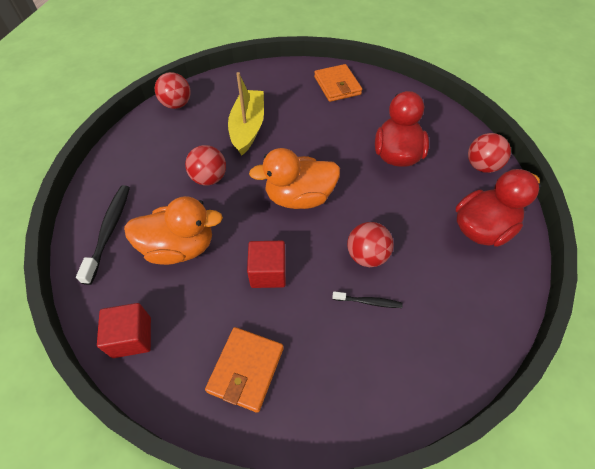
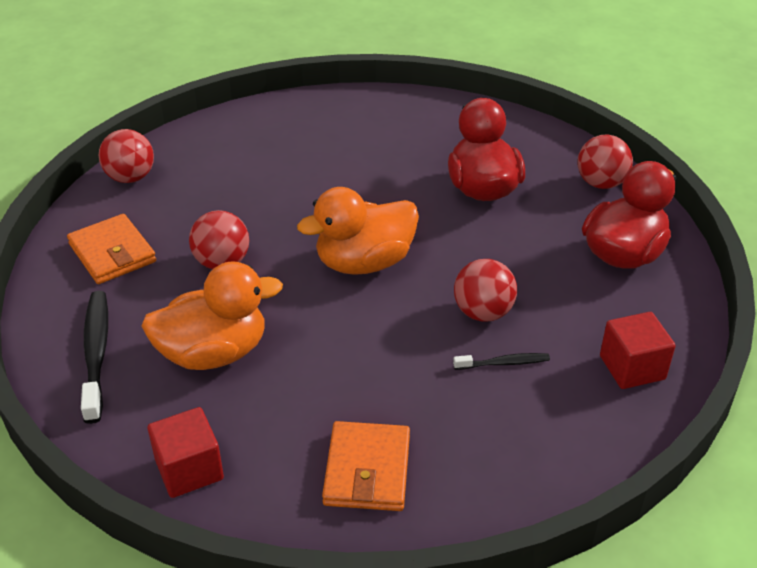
camera: 15 degrees left, 15 degrees down
yellow boat [228,72,264,155] -> none
red cube [247,241,286,288] -> red cube moved to [600,312,676,389]
orange wallet [314,64,362,102] -> orange wallet moved to [67,214,156,284]

